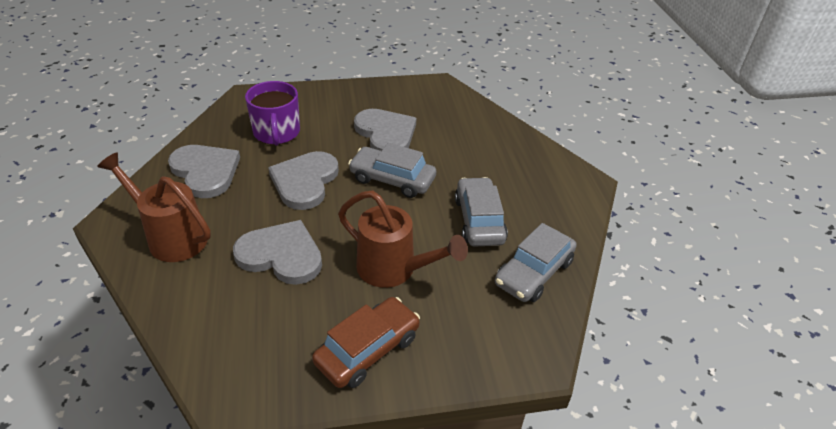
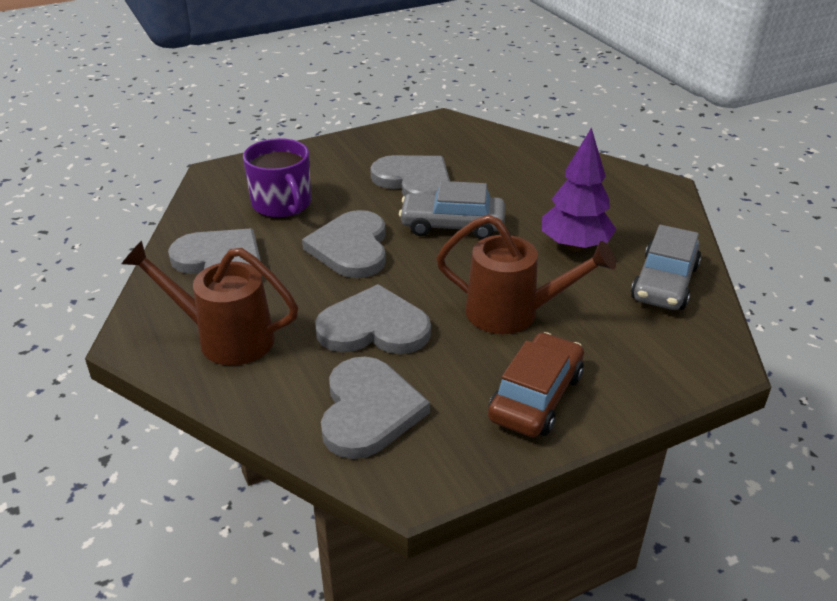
camera: 15 degrees left, 5 degrees down
grey car [455,177,508,247] -> purple tree [542,127,616,251]
none -> grey heart [321,357,430,459]

